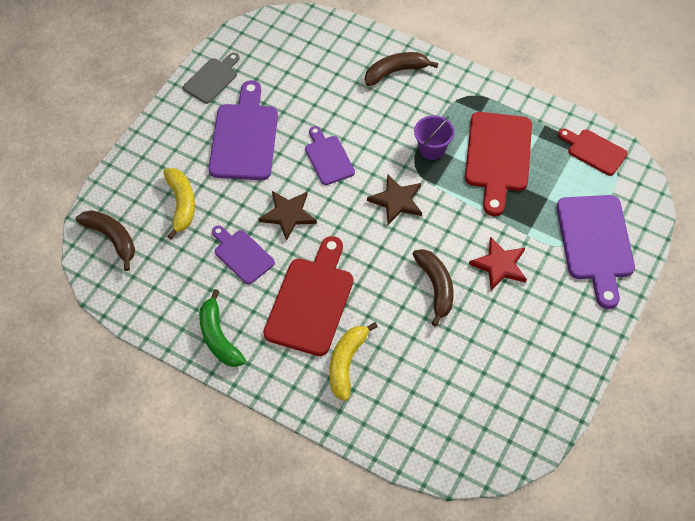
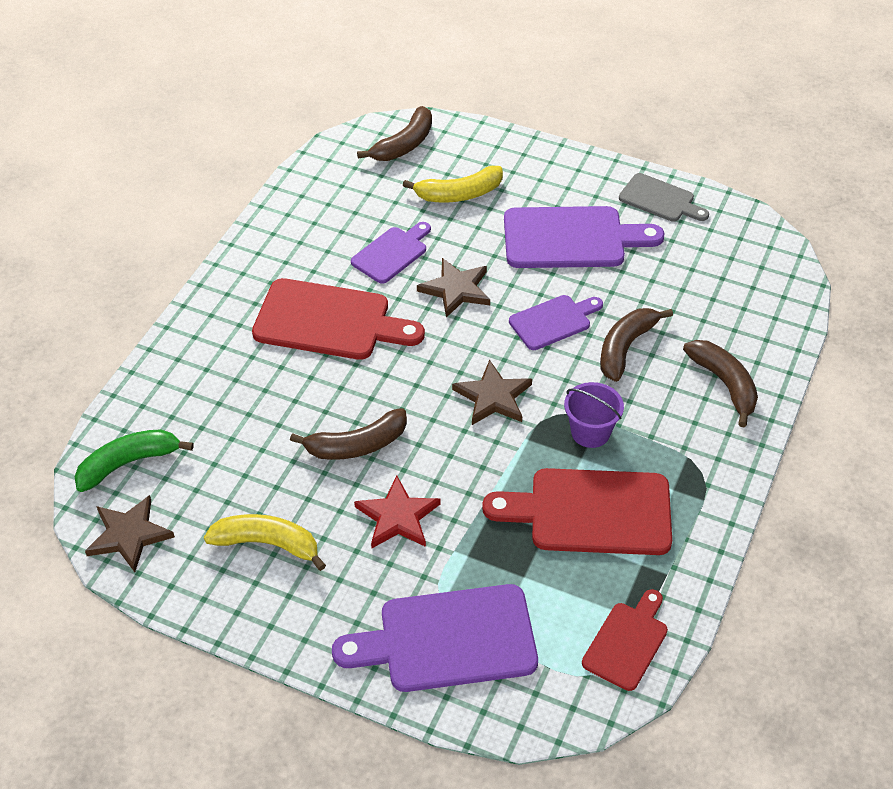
camera: 85 degrees right, 10 degrees down
green banana [199,289,246,367] -> green banana moved to [75,429,194,492]
yellow banana [329,322,378,401] -> yellow banana moved to [204,514,326,571]
none -> brown star [85,495,175,572]
none -> brown banana [600,308,673,382]

